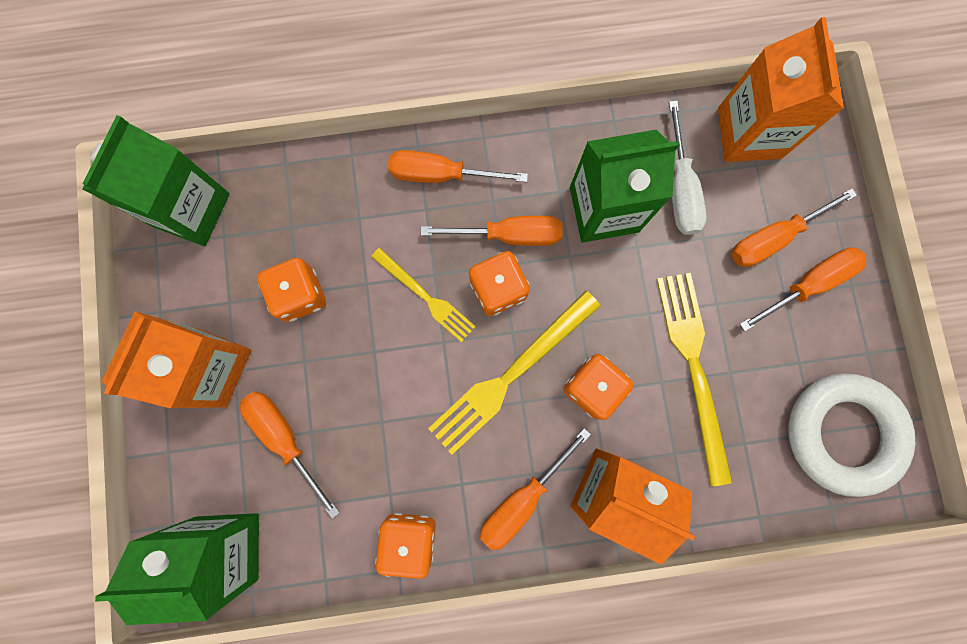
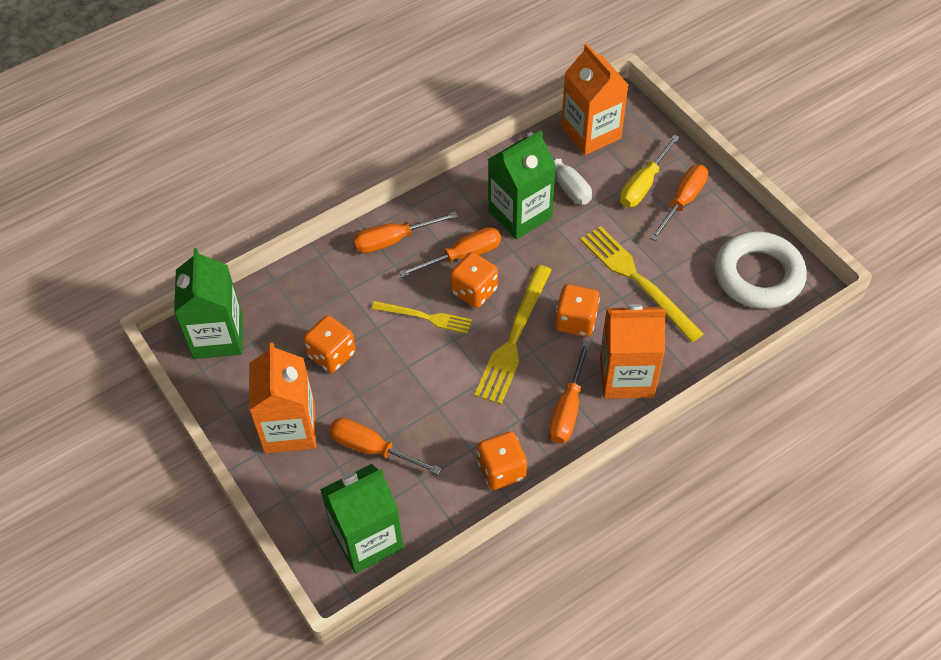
camera: 25 degrees left, 25 degrees down
orange screwdriver [731,188,857,267] -> yellow screwdriver [620,135,680,207]

